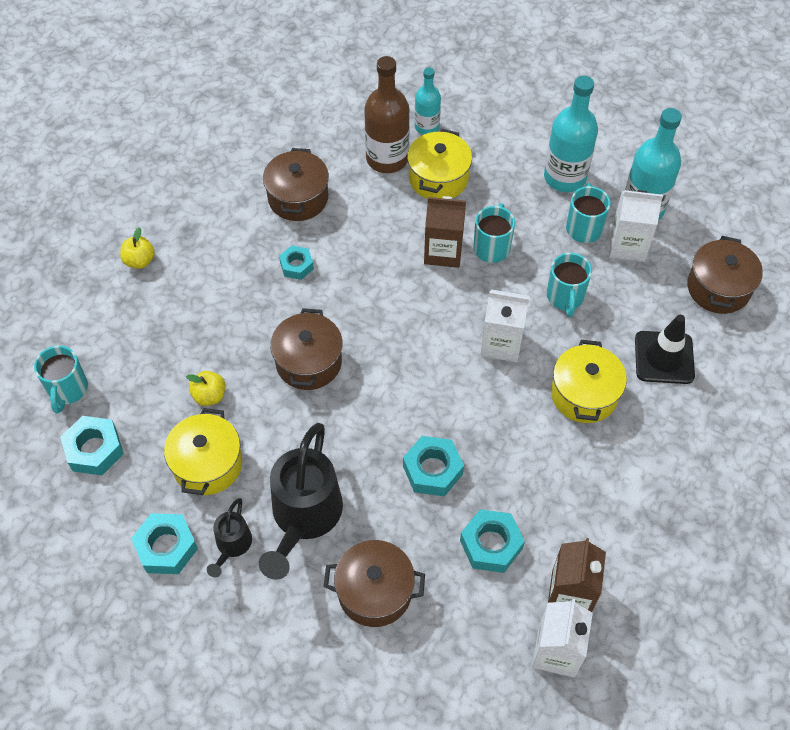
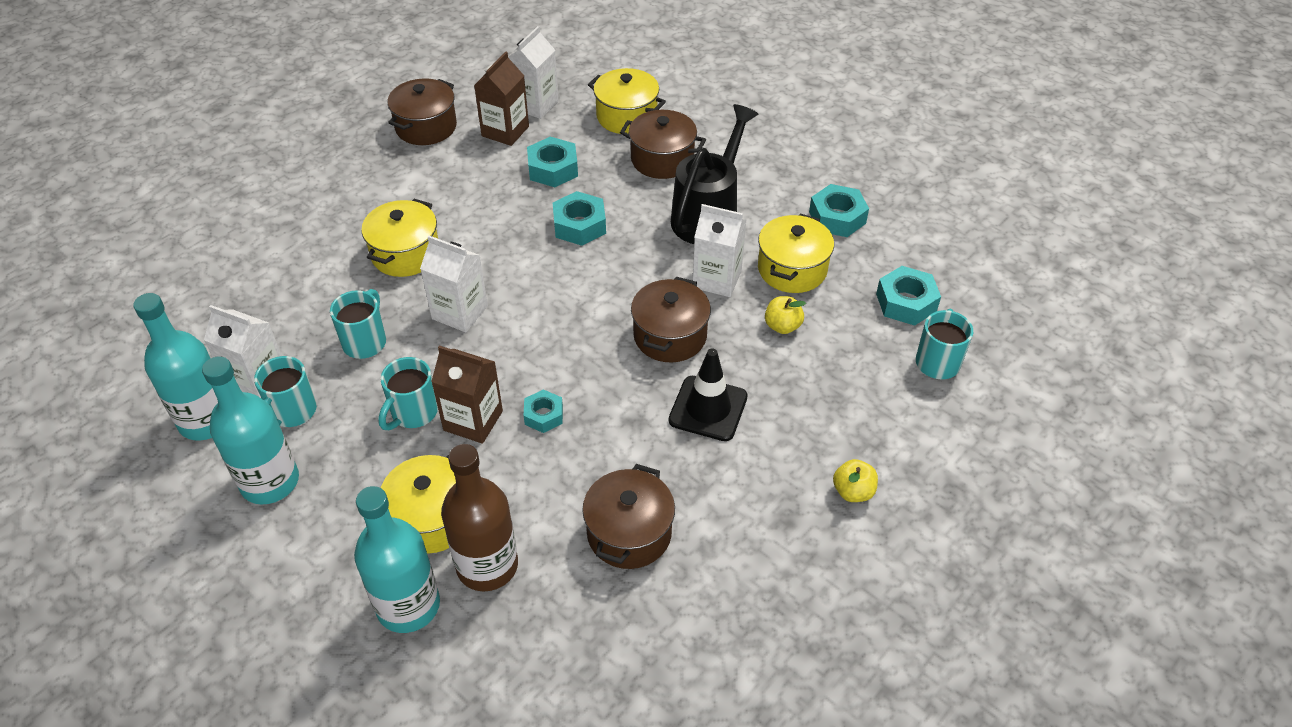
camera: 165 degrees left, 10 degrees down
black watering can [207,498,252,577] -> none
turquoise nut [279,245,314,280] -> turquoise nut moved to [524,389,563,433]
turquoise bottle [415,67,441,135] -> turquoise bottle [354,486,440,633], size x1.67
black traffic cone [635,315,695,384] -> black traffic cone moved to [669,348,748,441]
brown pot [687,236,763,314] -> brown pot moved to [387,79,457,145]
none -> yellow pot [588,68,666,134]
none -> white carton [693,204,746,297]

